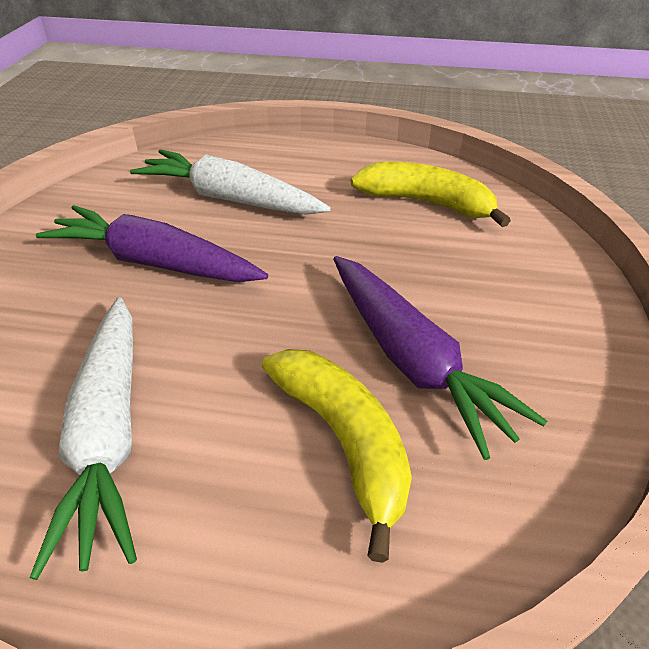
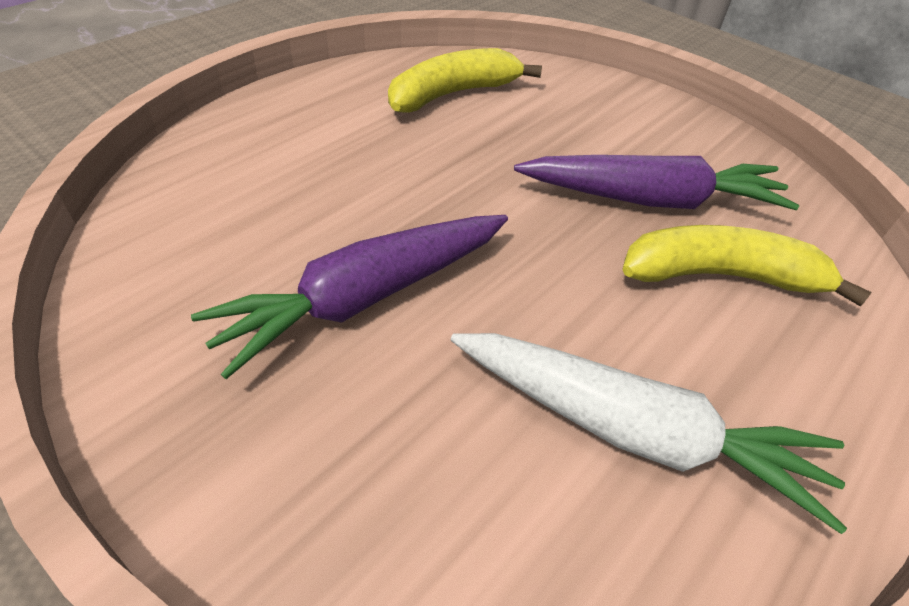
camera: 60 degrees left, 5 degrees up
white carrot [130,149,331,215] -> none

